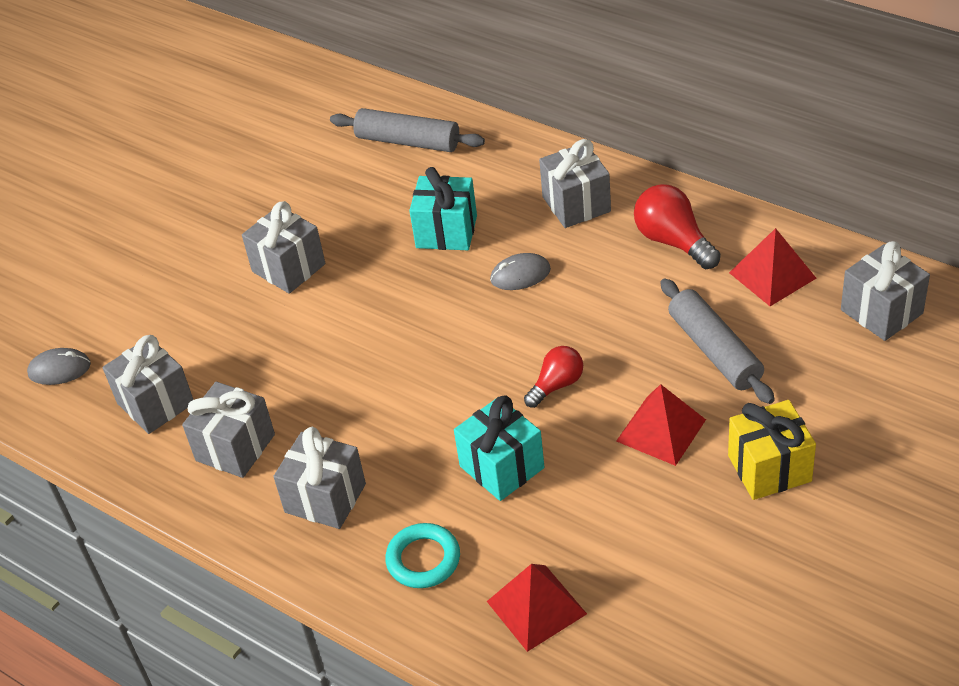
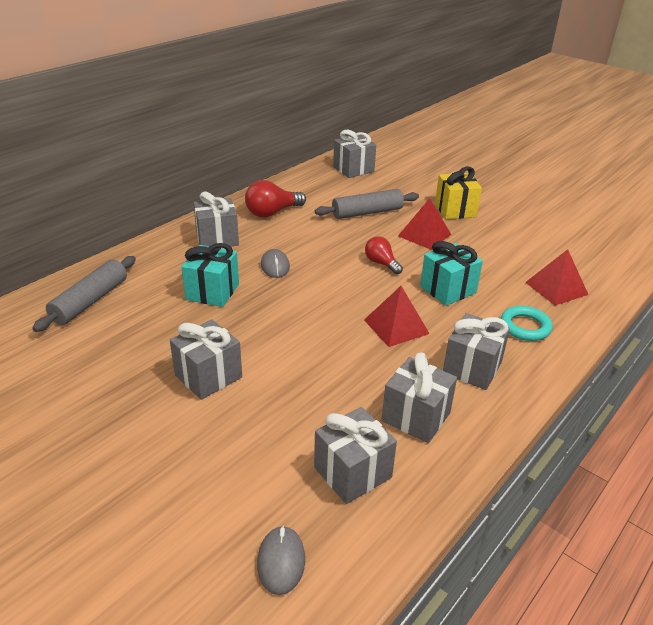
camera: 90 degrees left, 10 degrees down
red pyramid [729,228,817,306] -> red pyramid moved to [364,286,430,347]

